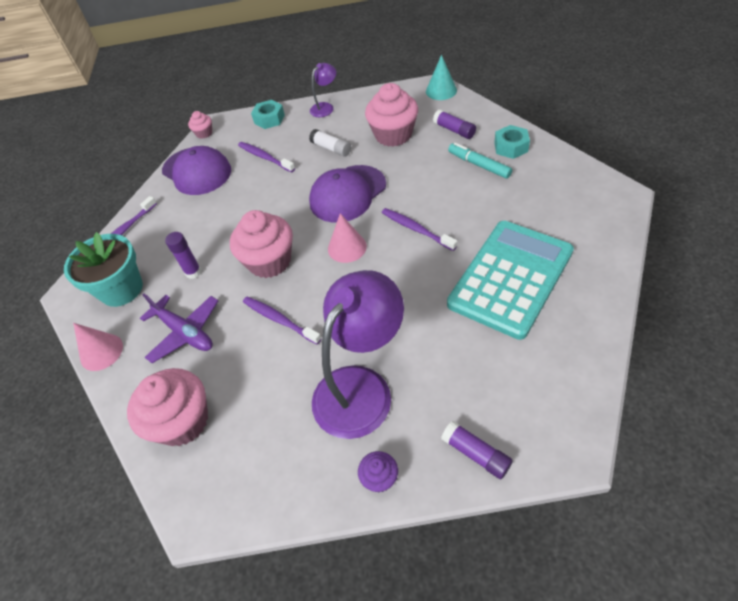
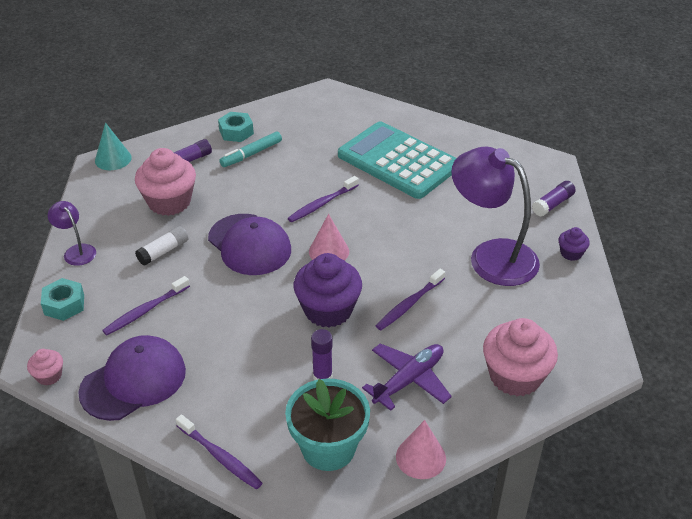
camera: 90 degrees left, 10 degrees down
pink cupcake [230,210,293,278] -> purple cupcake [294,253,362,328]

